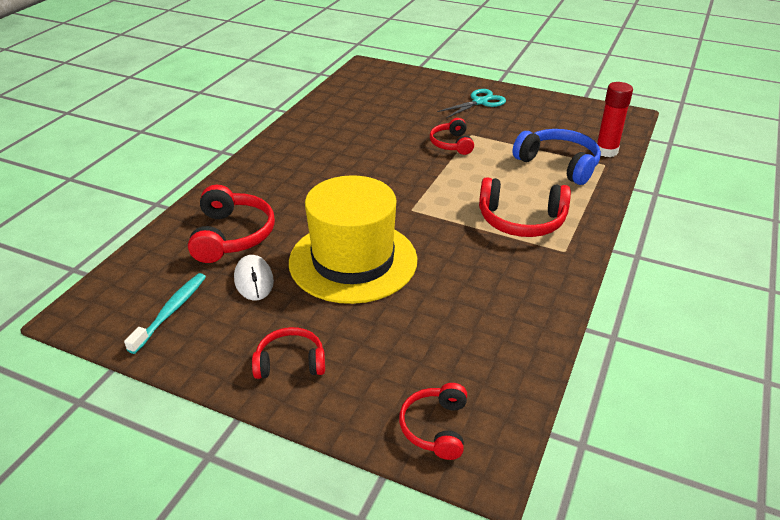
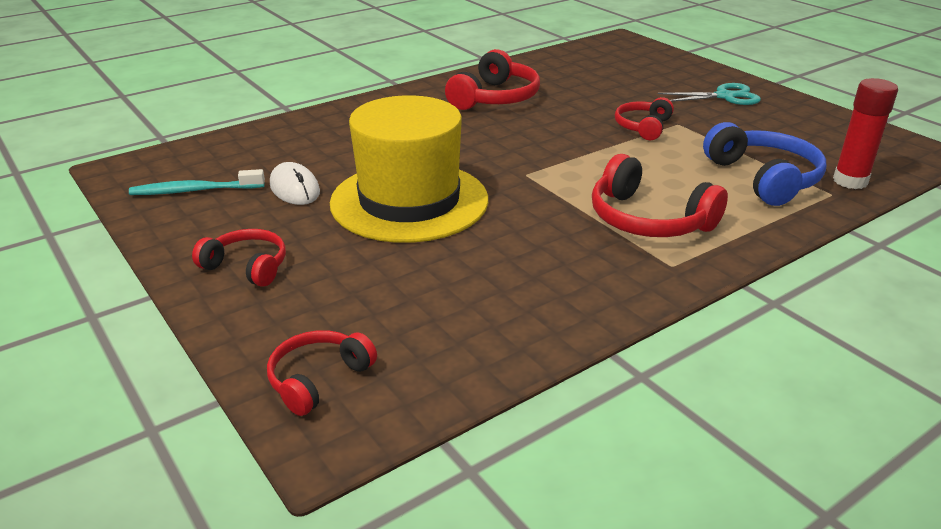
camera: 30 degrees right, 5 degrees down
turquoise toothbrush [124,273,206,354] -> turquoise toothbrush turned 150 degrees counterclockwise [129,169,265,195]
red headphones [188,185,275,263] -> red headphones moved to [445,49,540,110]
white mouse [234,255,274,301] -> white mouse turned 45 degrees counterclockwise [270,162,320,205]

